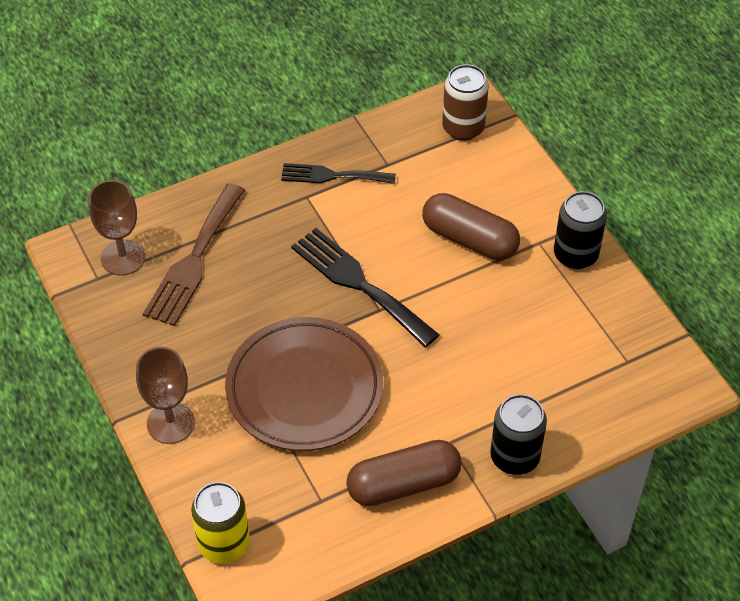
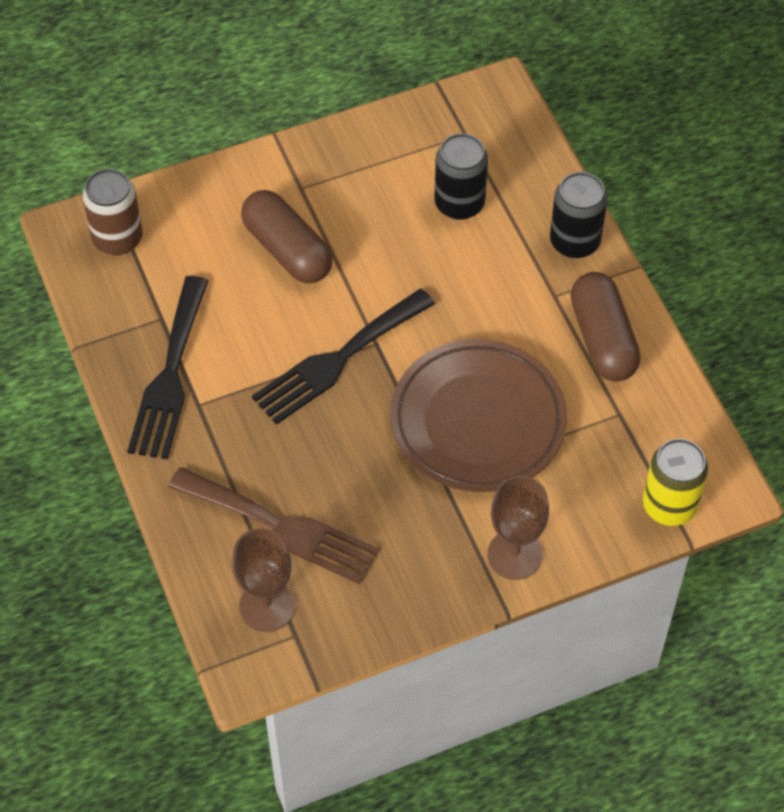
camera: 85 degrees left, 5 degrees up
black fork [281,163,396,184] -> black fork [127,276,208,459], size x1.52
brown capsule [422,193,520,260] -> brown capsule turned 75 degrees counterclockwise [241,190,333,283]
black can [554,191,607,269] -> black can moved to [434,133,488,220]

